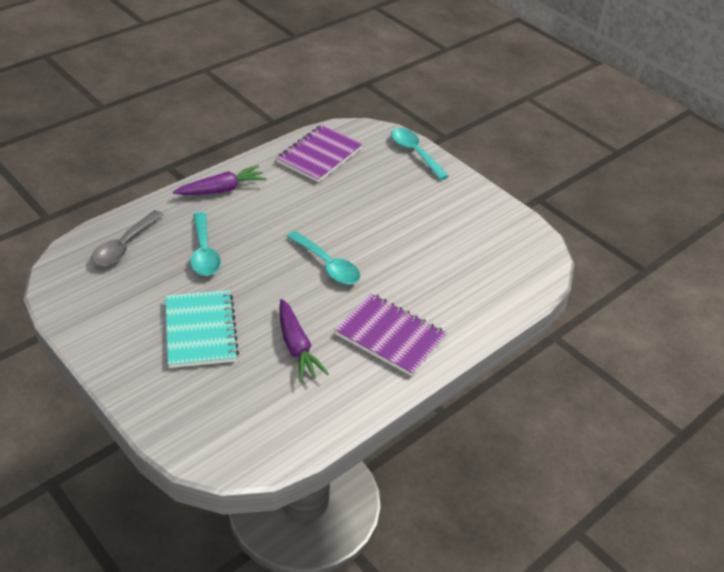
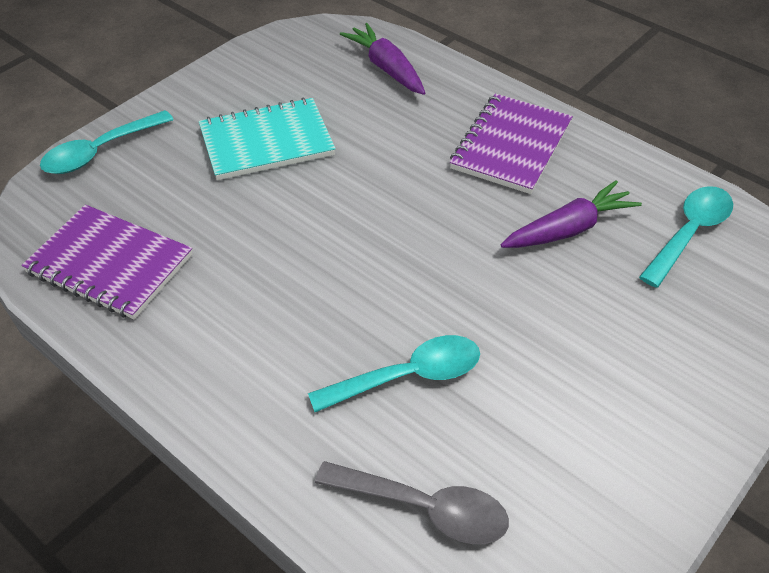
camera: 95 degrees left, 5 degrees up
turquoise notebook [165,290,239,368] -> turquoise notebook moved to [199,98,336,180]
purple carrot [173,165,267,195] -> purple carrot moved to [340,23,425,95]
turquoise spoon [287,231,360,284] -> turquoise spoon moved to [639,186,733,288]

